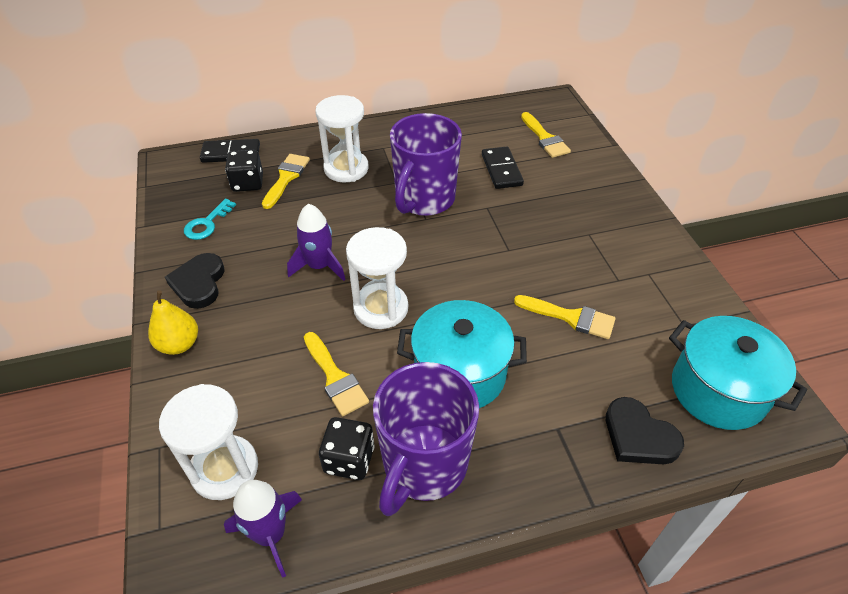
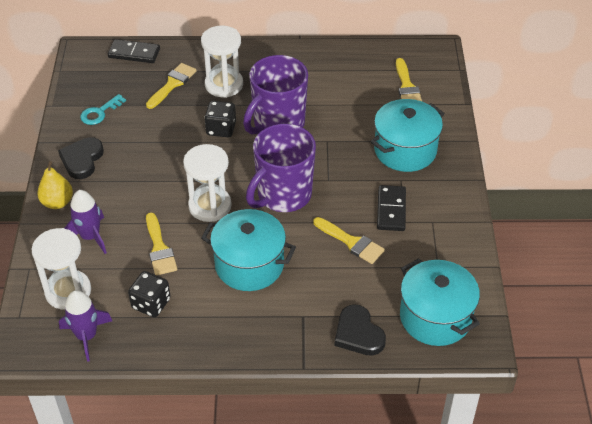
camera: 15 degrees right, 0 degrees up
black dice [225,150,263,192] -> black dice moved to [204,101,236,137]
purple rocket [287,204,346,281] -> purple rocket moved to [64,190,107,254]
purple mug [373,362,479,516] -> purple mug moved to [246,124,316,212]
black domino [482,147,524,189] -> black domino moved to [377,185,406,231]
none -> turquoise pot [371,99,445,172]

